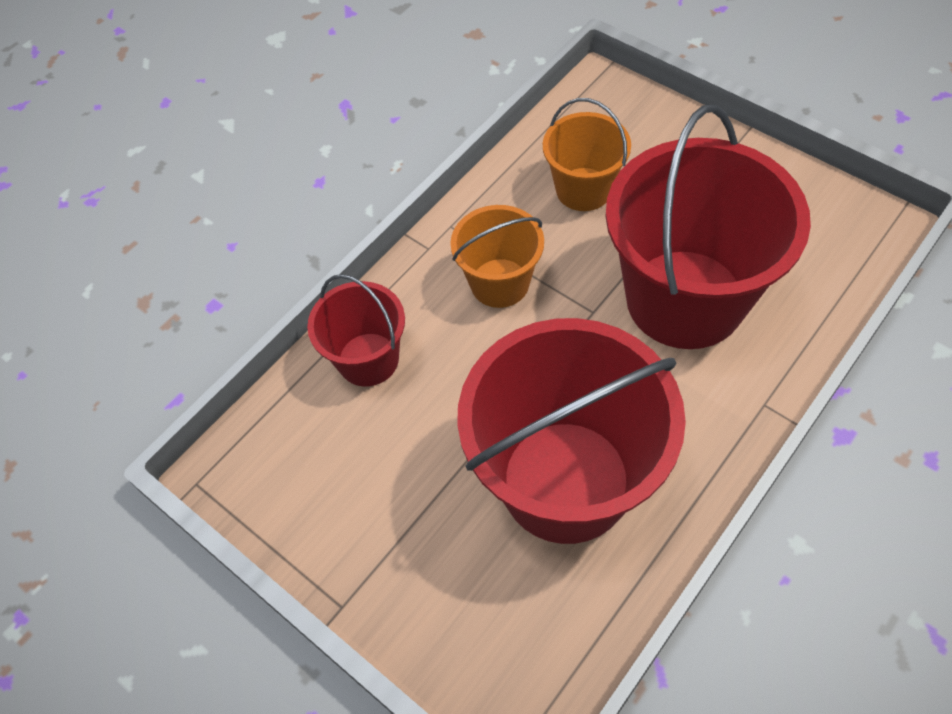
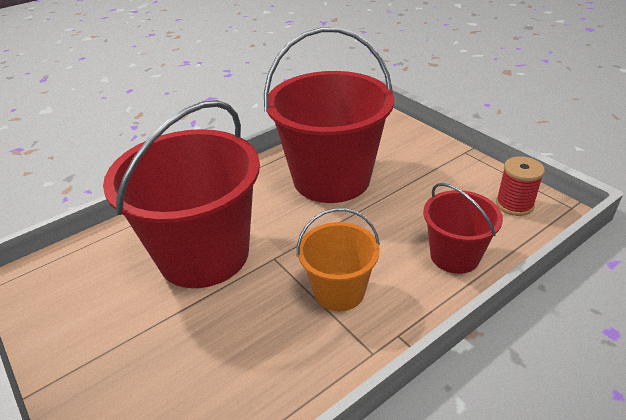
camera: 170 degrees left, 20 degrees down
orange bucket [543,98,631,211] -> none
none -> red spool [496,156,545,216]

